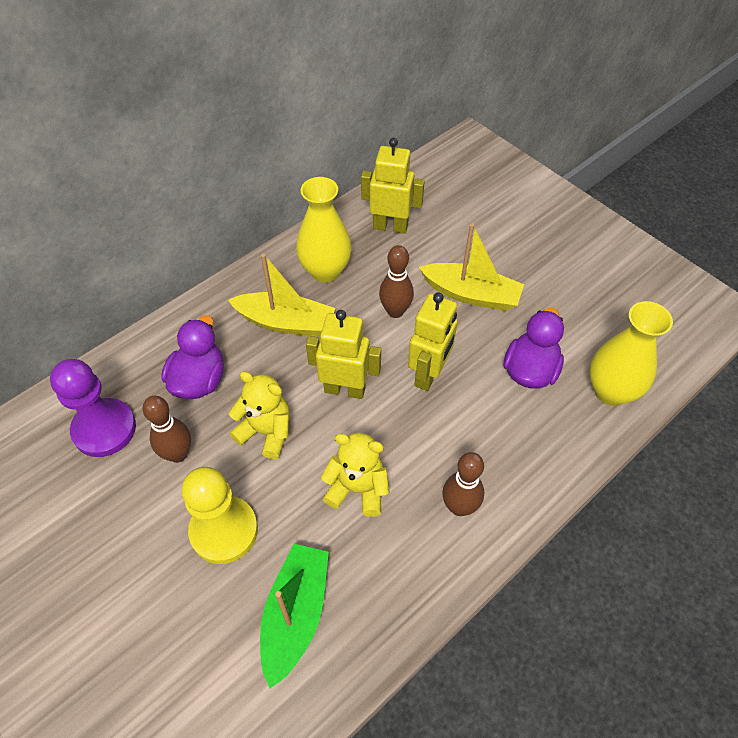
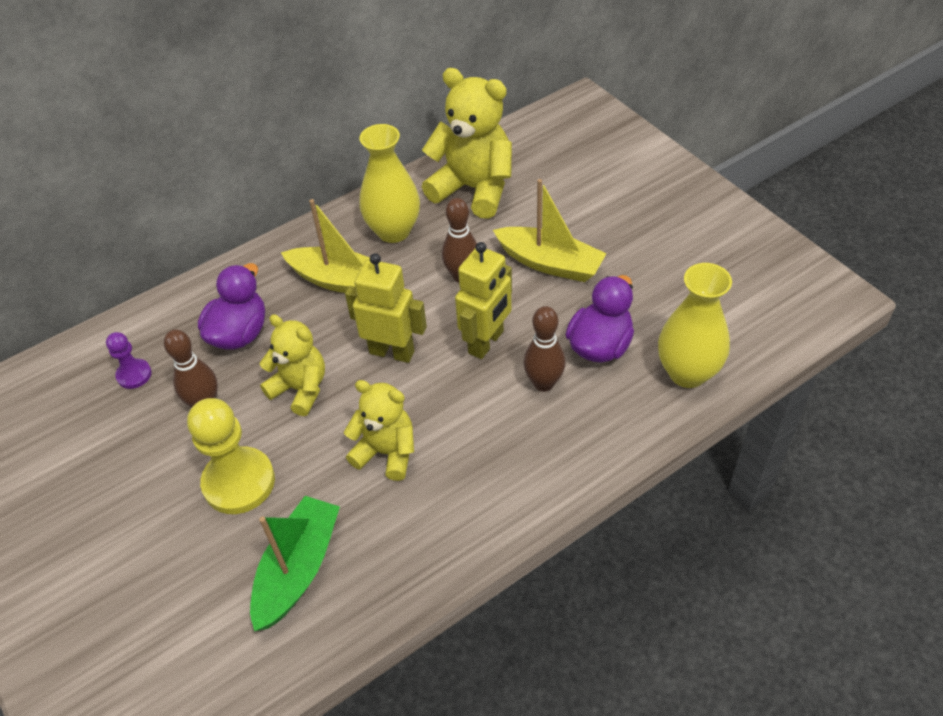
camera: 10 degrees right, 5 degrees down
purple pawn [50,359,136,457] -> purple pawn [106,332,152,389], size x0.52
yellow robot [361,138,425,234] -> yellow teddy bear [422,68,512,219]
brown bowling pin [442,452,484,516] -> brown bowling pin moved to [523,306,566,392]

